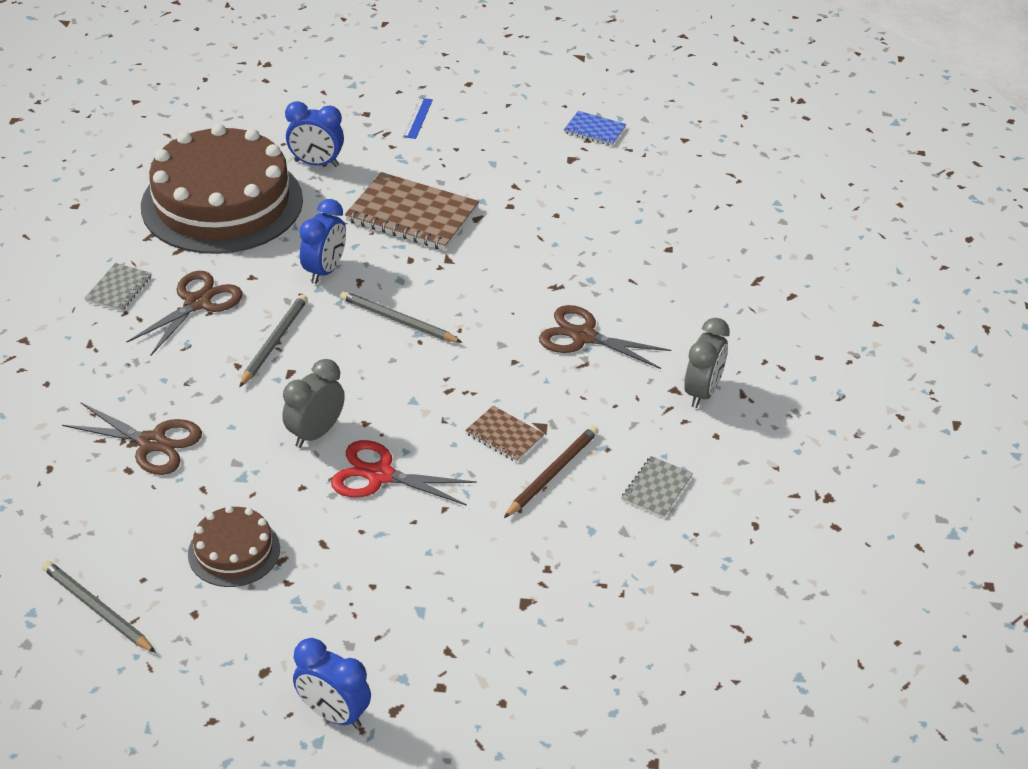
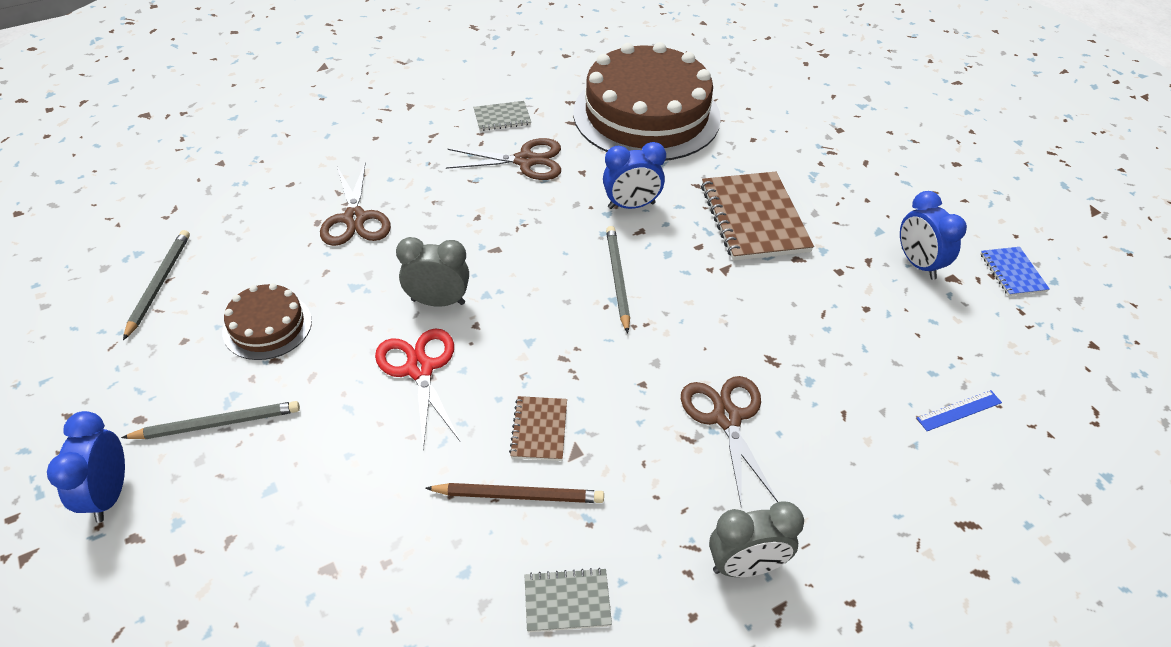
camera: 55 degrees right, 5 degrees up
grey pencil [239,294,308,387] -> grey pencil moved to [121,401,300,439]
blue clock [285,101,344,167] -> blue clock moved to [900,191,967,280]
blue ruler [403,98,433,139] -> blue ruler moved to [916,390,1002,431]

